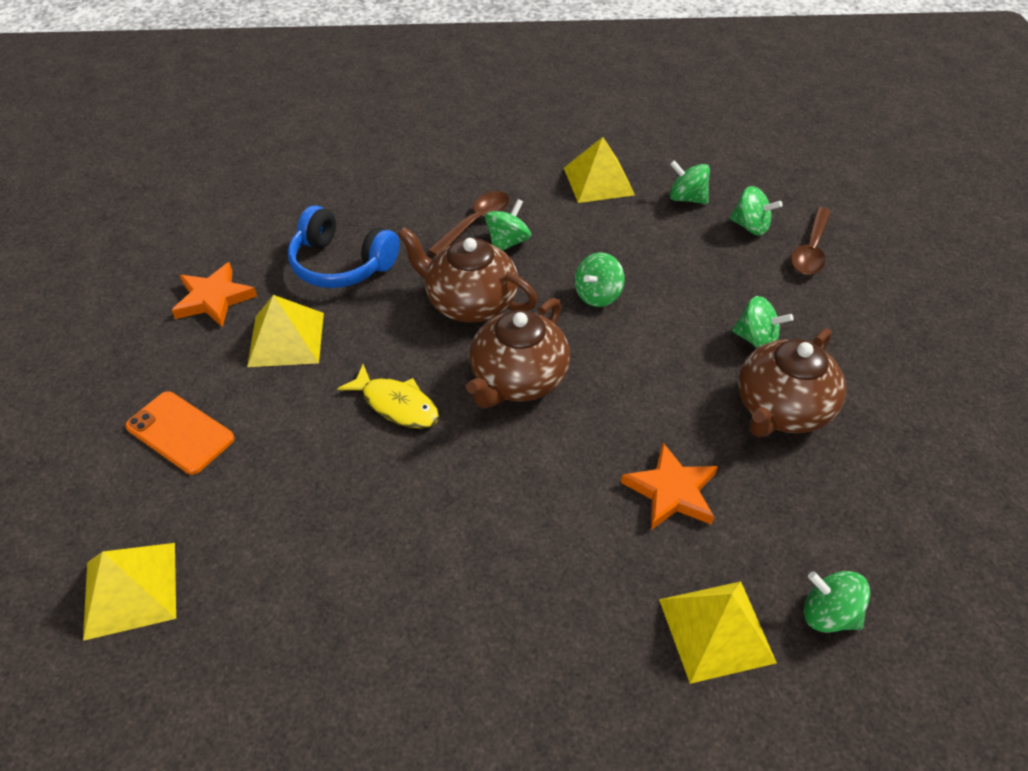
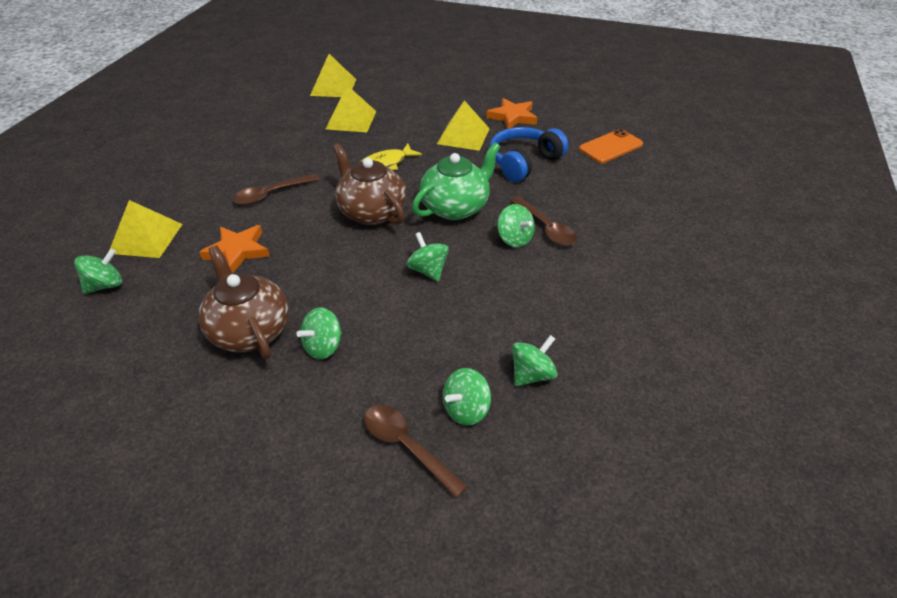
camera: 110 degrees right, 5 degrees down
orange phone [125,391,235,475] -> orange phone moved to [579,129,643,163]
brown teapot [397,227,538,323] -> green teapot [412,142,500,220]
yellow pyramid [564,137,635,203] -> yellow pyramid moved to [326,85,376,132]
none -> brown spoon [233,174,320,205]

